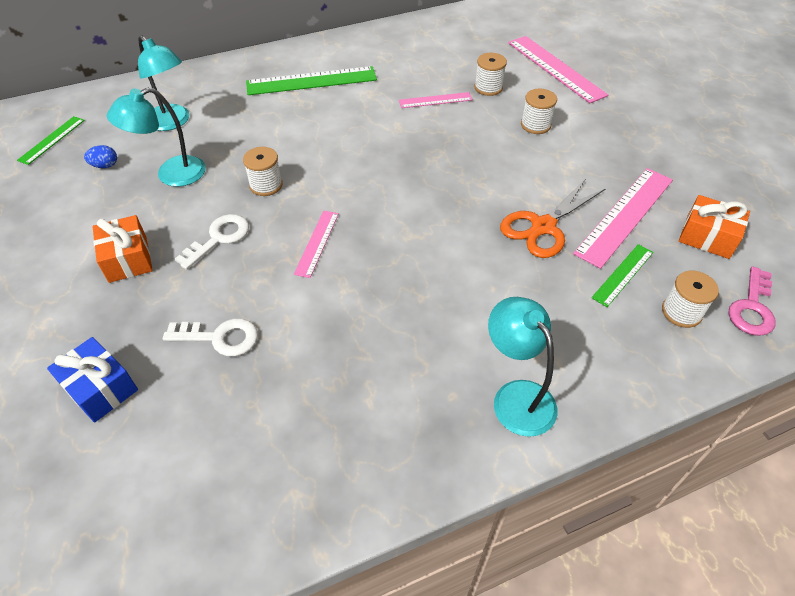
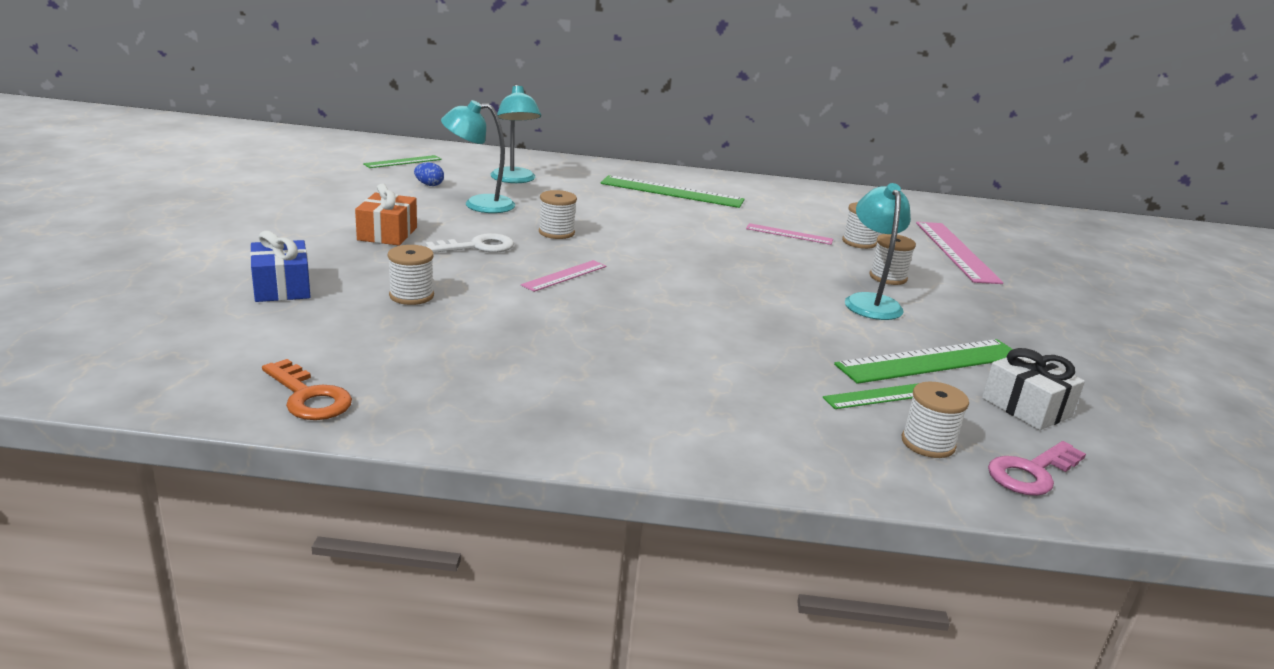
camera: 25 degrees right, 25 degrees down
white key [163,318,258,356] -> white spool [388,245,434,305]
turquoise lamp [488,297,557,437] -> turquoise lamp moved to [845,183,911,320]
orange scissors [500,180,605,258] -> none
pink ruler [573,168,673,269] -> green ruler [834,339,1013,384]
orange gift [679,195,750,259] -> white gift [982,348,1085,430]
none -> orange key [262,359,352,420]

